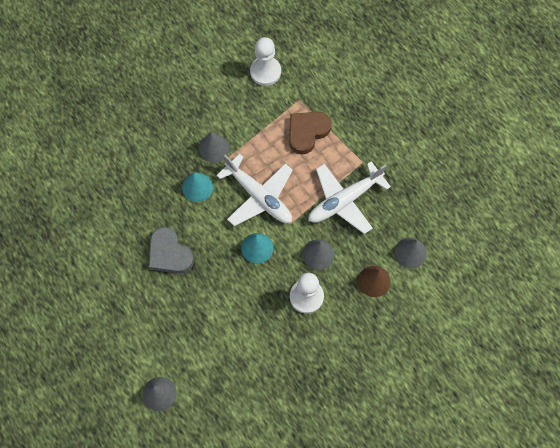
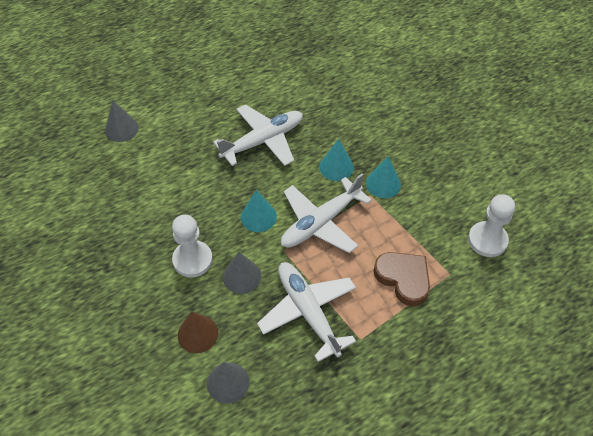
camera: 95 degrees right, 15 degrees down
grey heart [149,227,194,274] -> white plane [213,104,303,166]
grey cone [199,132,230,163] -> turquoise cone [366,156,401,198]

